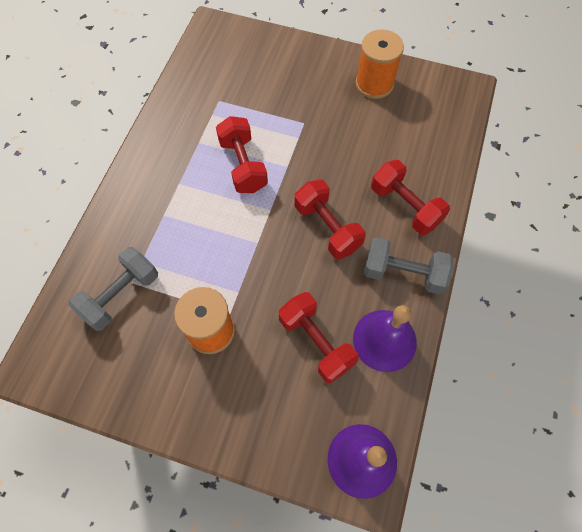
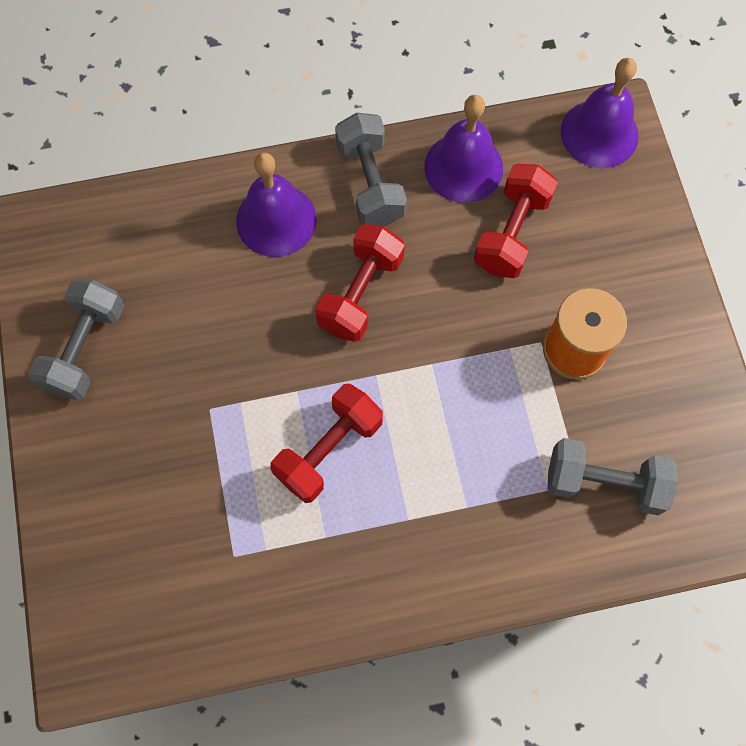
camera: 120 degrees left, 5 degrees up
orange spool [356,29,404,99] -> grey dumbbell [28,279,124,400]
red dumbbell [371,160,450,235] -> purple bell [236,152,317,257]

